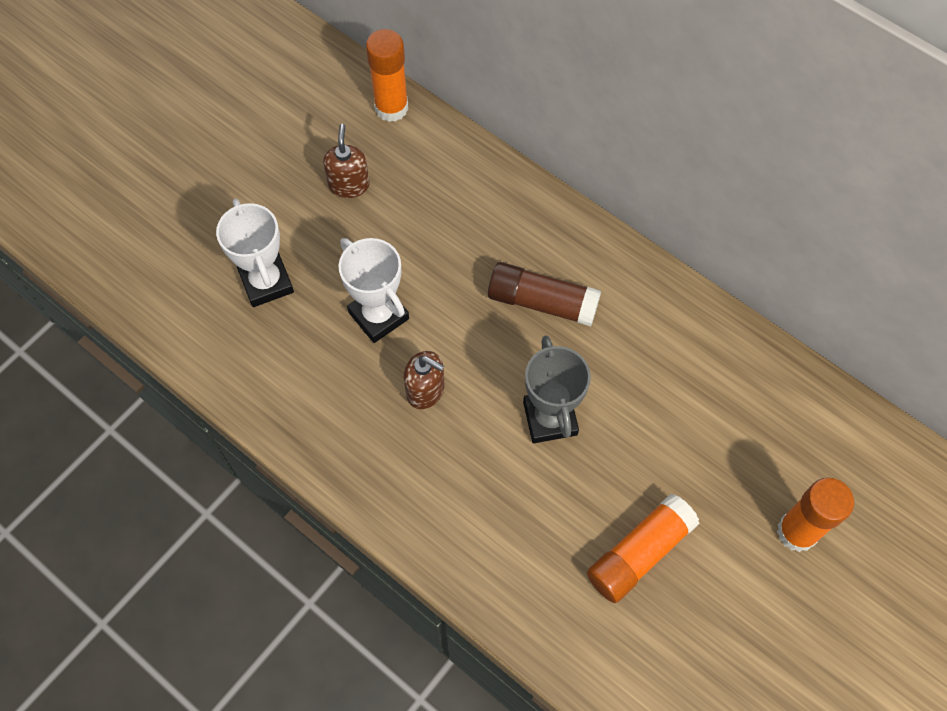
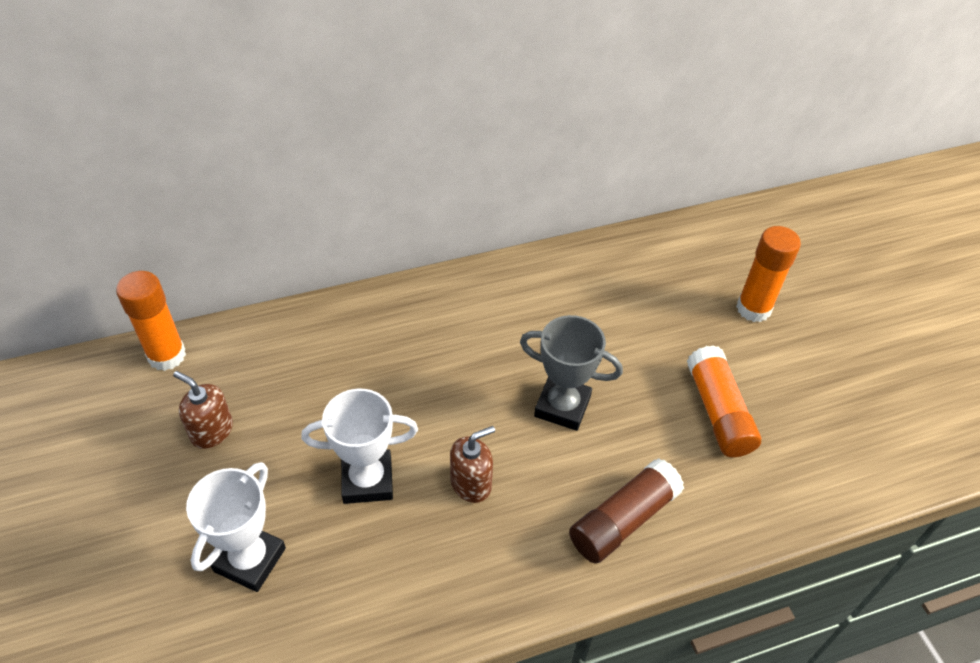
camera: 60 degrees left, 15 degrees down
white trophy [216,199,294,307] -> white trophy turned 75 degrees counterclockwise [186,462,286,592]
brown glue stick [488,262,601,326] -> brown glue stick moved to [569,458,684,563]

